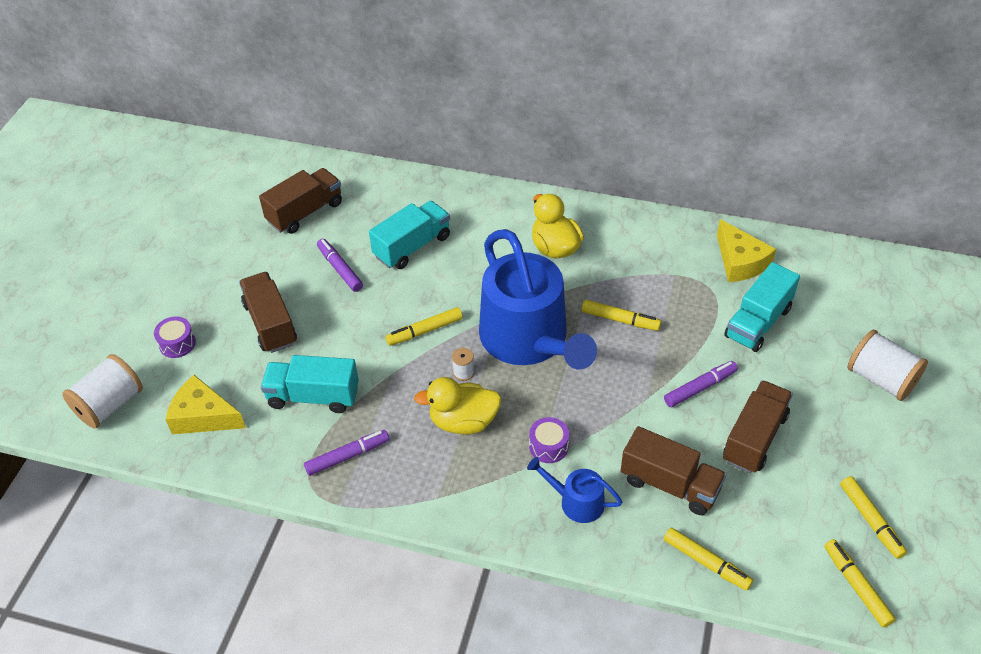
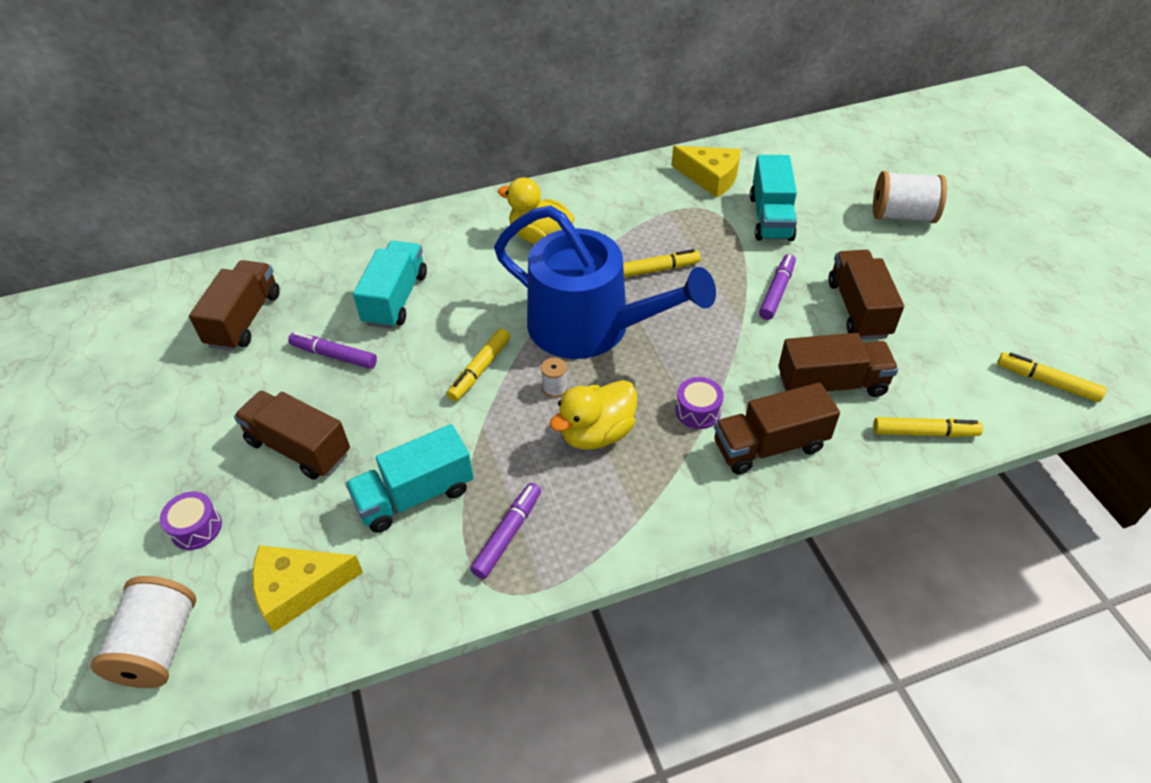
camera: 35 degrees left, 0 degrees up
blue watering can [527,457,622,523] -> brown truck [714,382,840,474]
yellow marker [840,476,907,559] -> none

